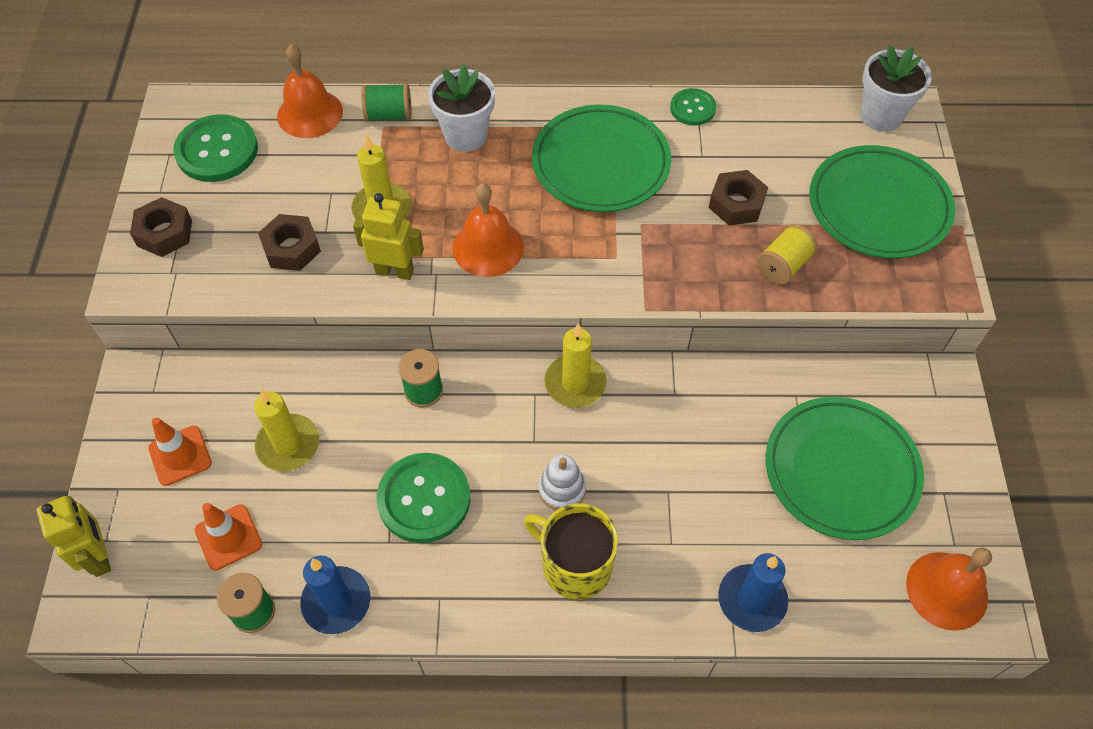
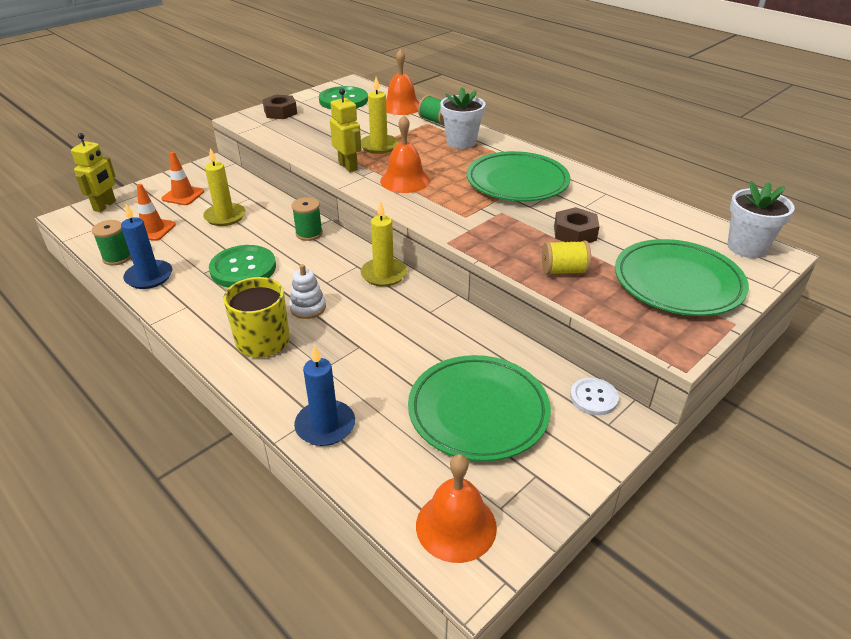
camera: 45 degrees right, 20 degrees down
brown nut [258,214,321,271] -> none
green button [670,88,716,126] -> none
none -> white button [570,378,619,415]

